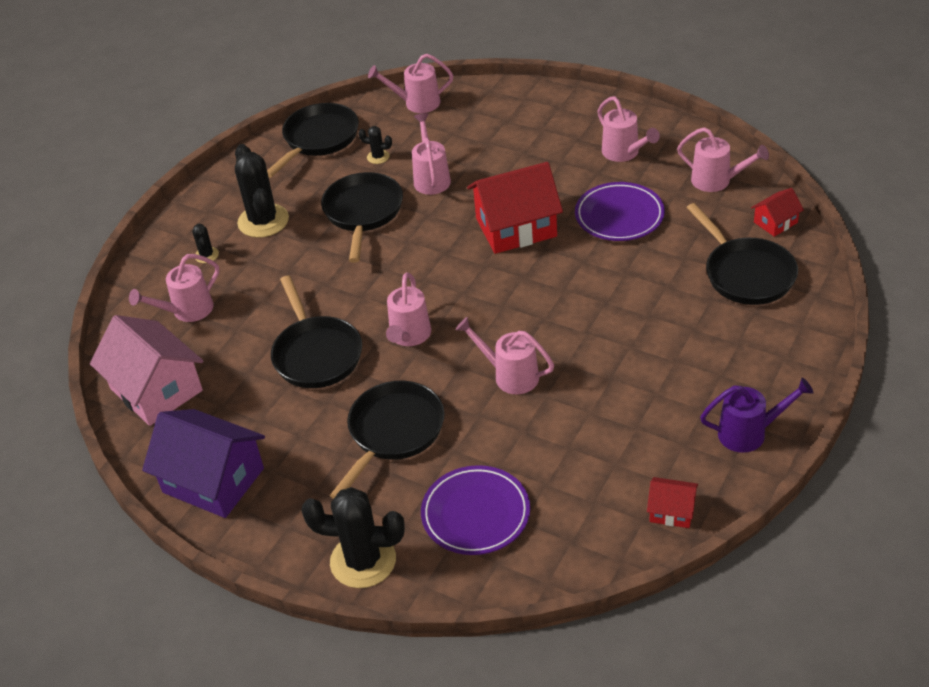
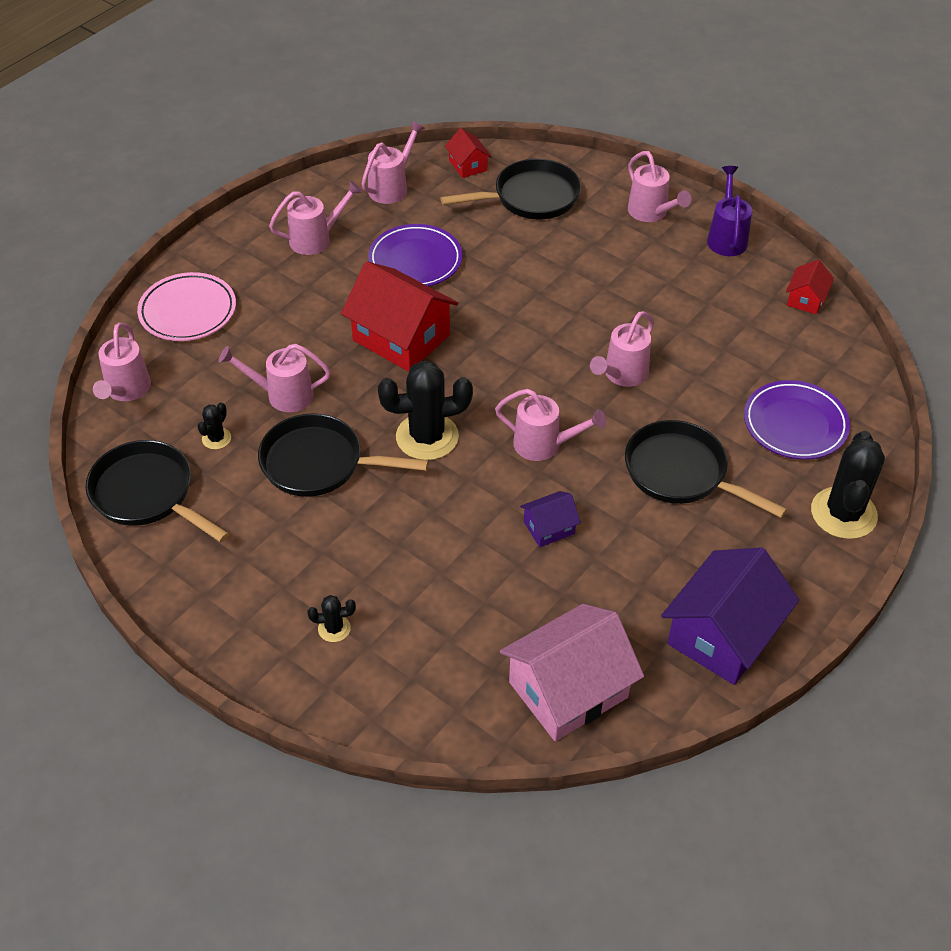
camera: 85 degrees left, 5 degrees up
pink watering can [129,254,219,322] -> pink watering can moved to [628,151,691,222]
black cactus [235,144,289,238] -> black cactus moved to [378,361,473,460]
black pan [271,275,362,388] -> purple house [520,491,581,547]
red house [467,162,563,254] -> red house turned 45 degrees counterclockwise [341,261,458,372]
none -> pink plate [137,272,236,341]

